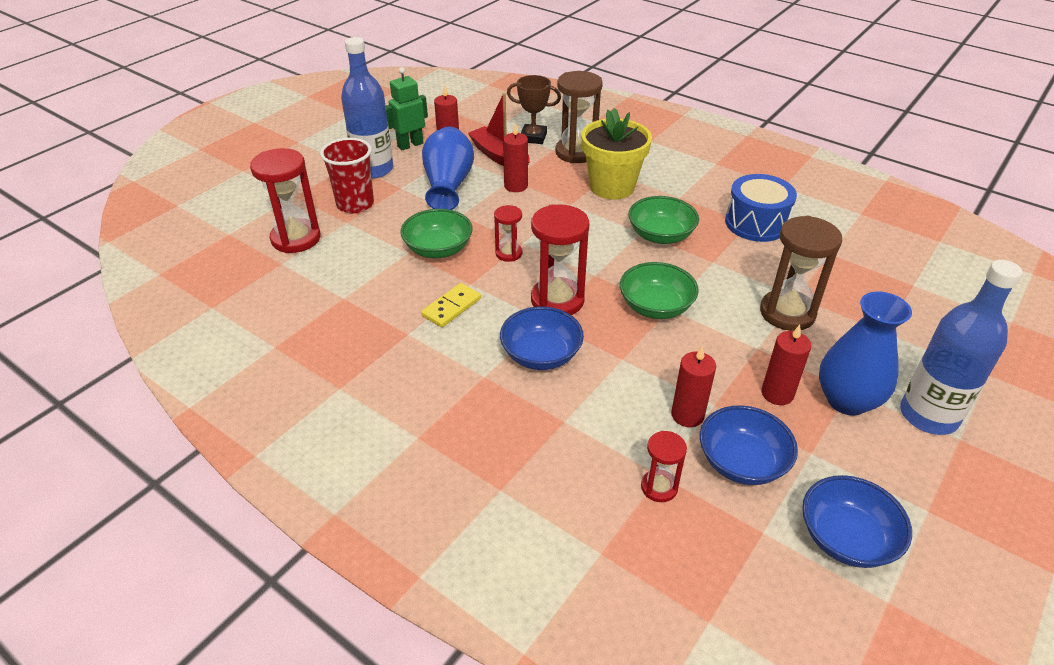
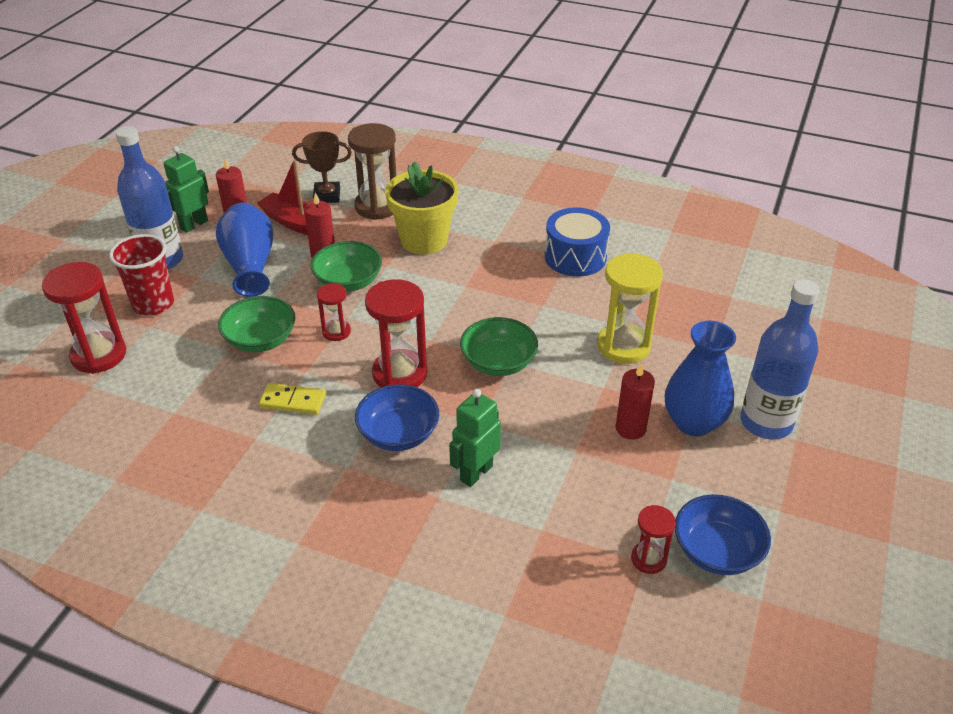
camera: 15 degrees left, 0 degrees up
yellow domino [421,283,481,328] -> yellow domino turned 75 degrees clockwise [259,383,326,415]
green bowl [628,196,699,244] -> green bowl moved to [310,241,382,292]
red hourglass [641,431,687,502] -> red hourglass moved to [631,505,676,574]
red candle [671,346,716,427] -> none
blue bowl [700,405,798,485] -> none
brown hourglass [760,216,842,331] -> yellow hourglass [597,253,663,364]
none -> green robot [449,389,501,487]

